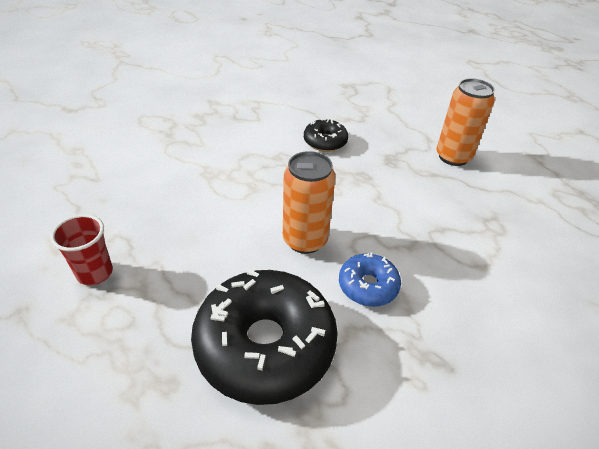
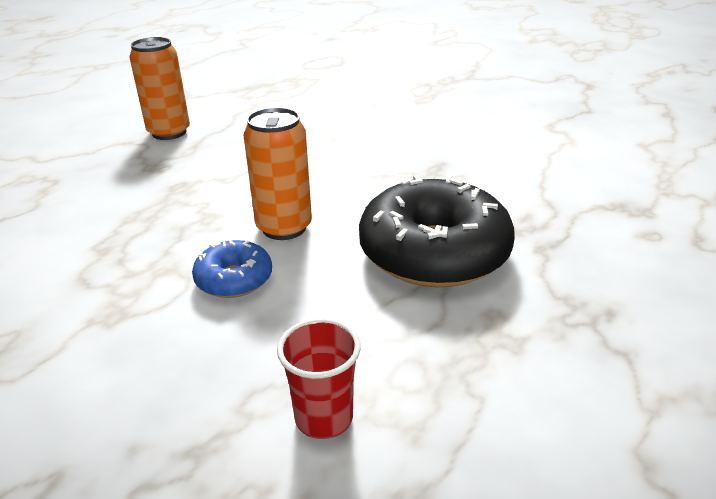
camera: 85 degrees left, 10 degrees down
black donut [304,118,348,152] -> none
blue donut [339,253,401,307] -> blue donut moved to [192,240,272,298]

